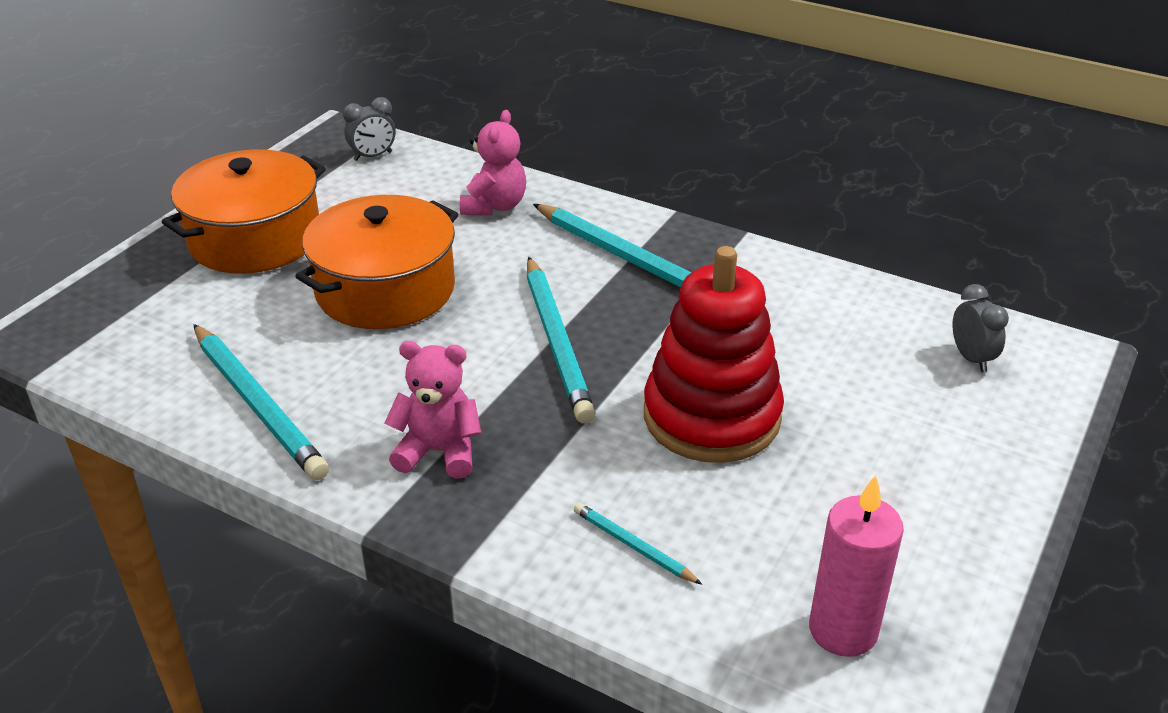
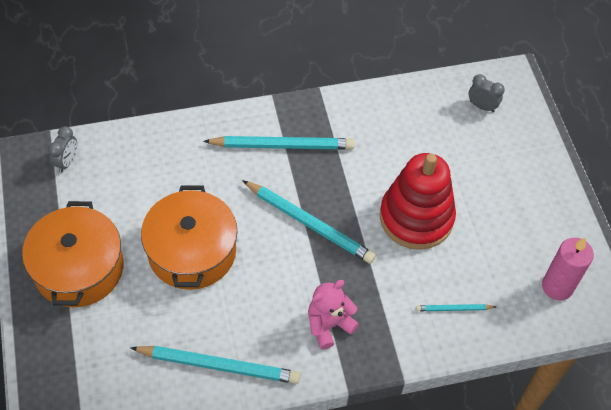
camera: 45 degrees left, 20 degrees up
pink teddy bear [460,110,526,215] -> none

